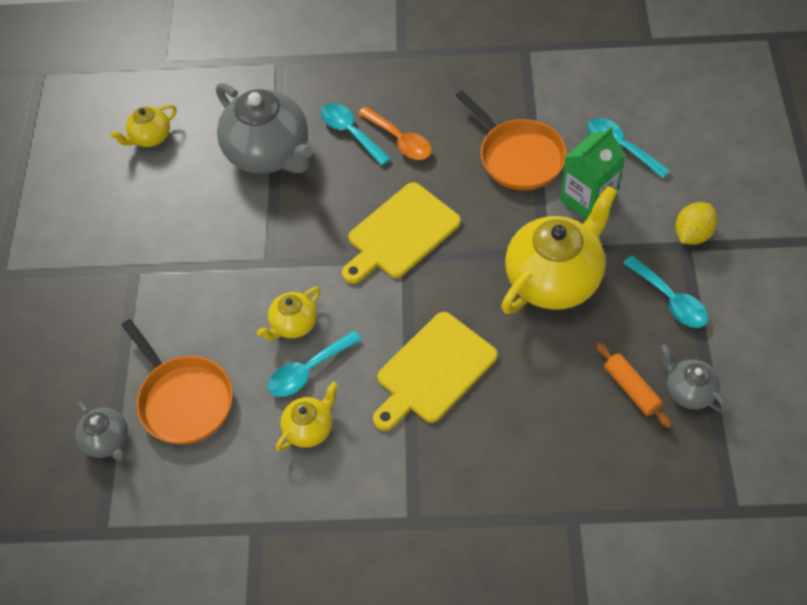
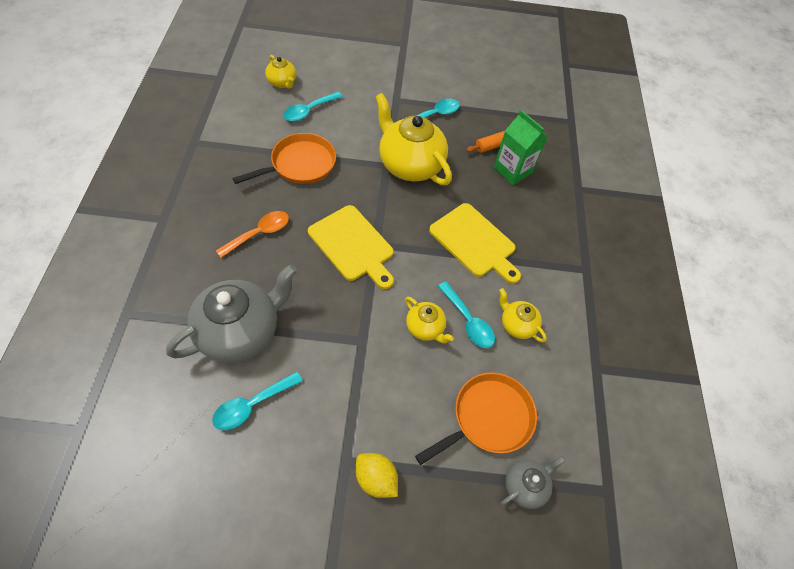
camera: 95 degrees left, 0 degrees up
yellow teapot [110,104,177,147] -> yellow teapot moved to [265,55,297,89]
turquoise spoon [321,103,391,166] -> turquoise spoon moved to [212,371,303,430]
green carton [560,127,625,219] -> green carton moved to [493,110,548,185]
grey teapot [661,344,727,412] -> none
yellow lemon [675,202,718,245] -> yellow lemon moved to [356,453,398,498]

